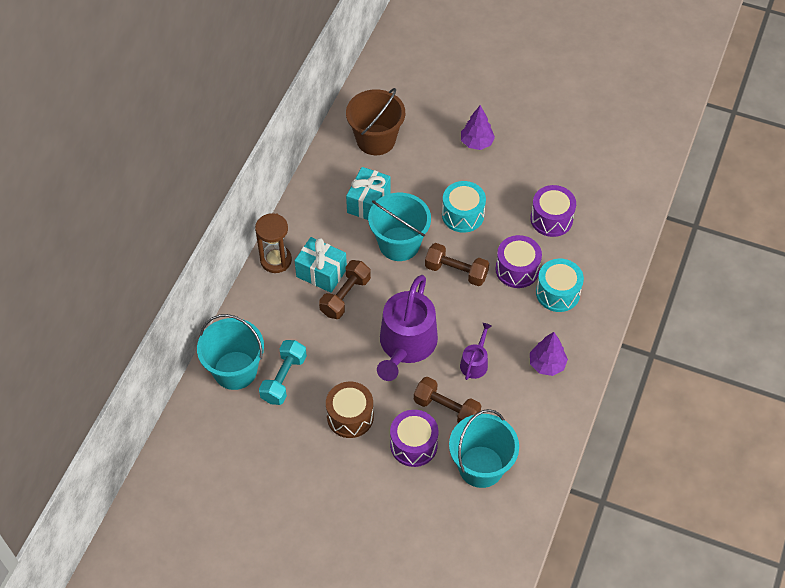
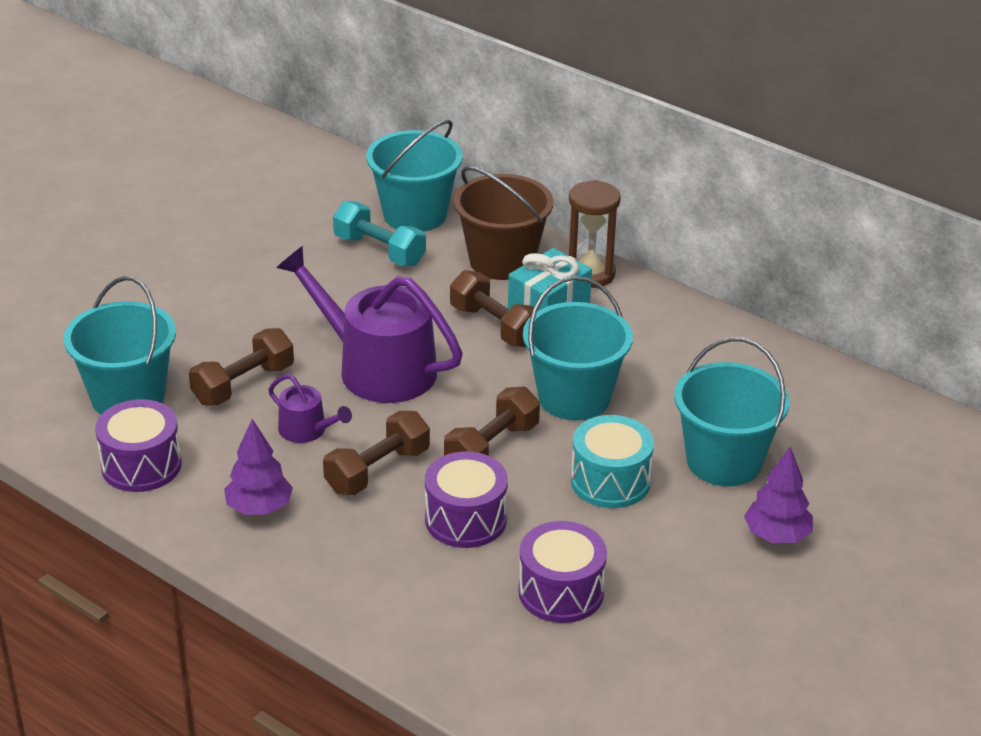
camera: 105 degrees right, 20 degrees down
brown drum [326,382,374,438] -> none
brown bucket [346,88,405,155] -> brown bucket moved to [454,166,553,280]
turquoise gift [346,167,391,220] -> none
purple drum [390,410,438,467] -> purple drum moved to [95,399,182,492]
turquoise drum [536,259,584,312] -> none
none -> brown dumbbell [323,411,430,495]
none -> turquoise bucket [674,337,789,486]

